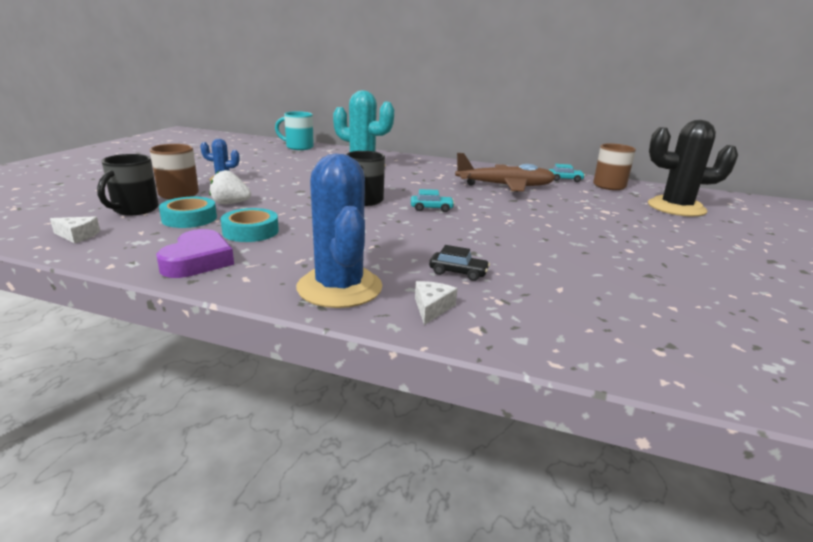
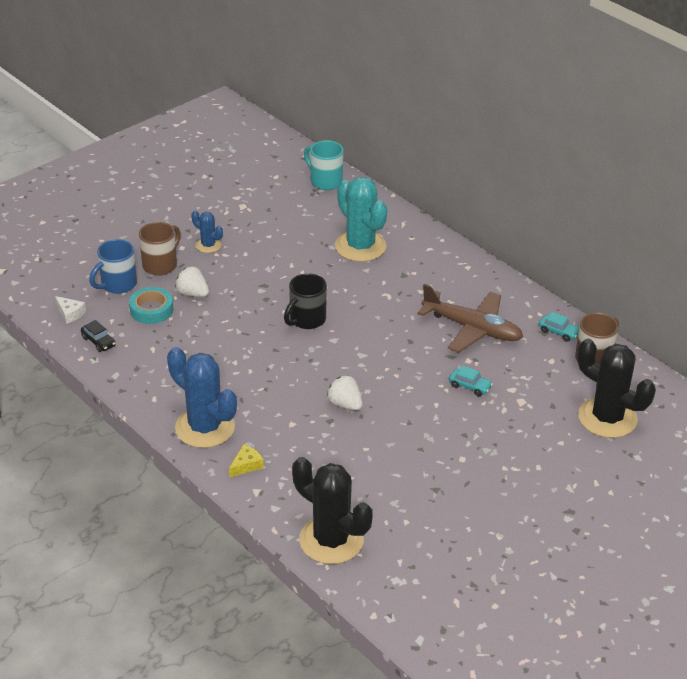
camera: 30 degrees right, 15 degrees up
black mug [97,154,159,215] -> blue mug [89,239,137,294]
purple heart [156,229,234,278] -> none
turquoise tape [221,208,279,242] -> none
blue cactus [296,154,382,308] -> blue cactus turned 60 degrees counterclockwise [167,347,237,448]
turquoise car [411,189,455,212] -> turquoise car moved to [449,365,493,396]
white cheese [415,281,457,325] -> yellow cheese [229,444,264,477]
black car [429,245,490,281] -> black car moved to [81,320,116,352]
none -> black cactus [292,457,373,564]
none -> white strawberry [327,375,363,410]

